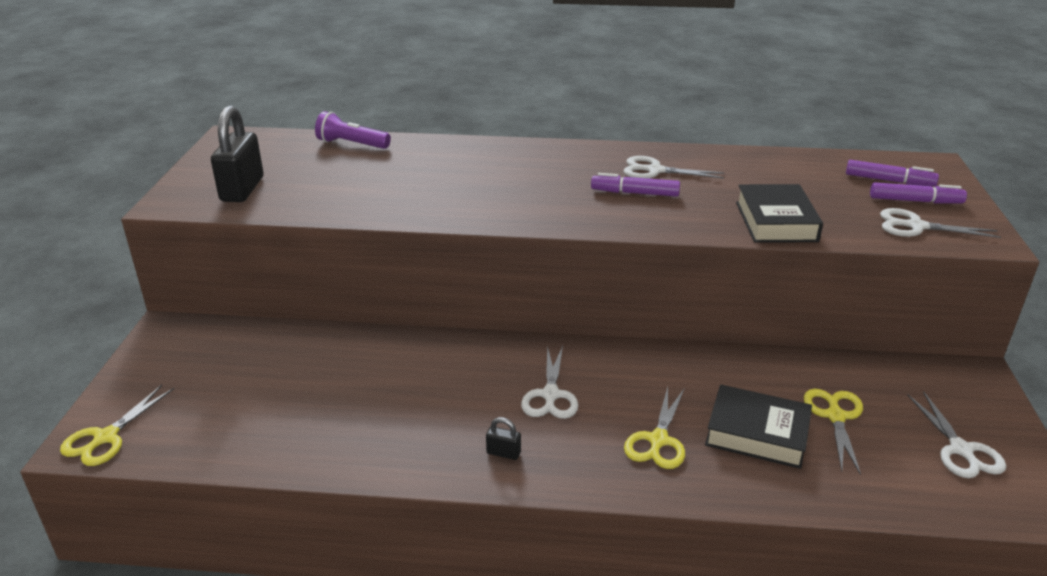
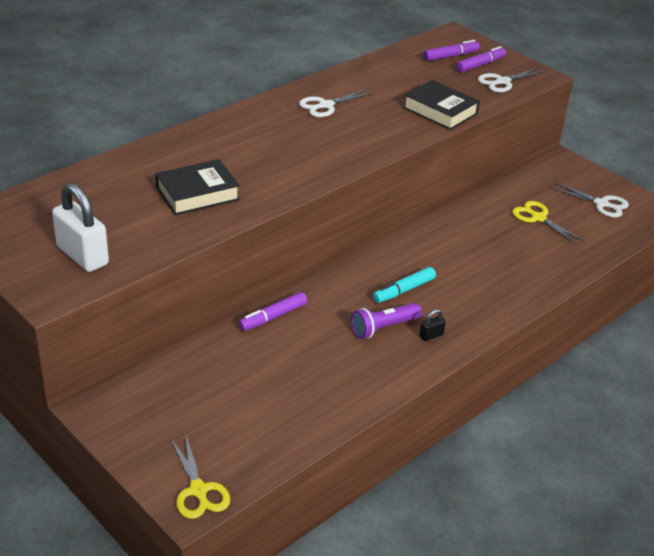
camera: 50 degrees left, 5 degrees up
black padlock [211,106,263,202] -> white padlock [52,183,109,272]
purple flashlight [315,111,391,149] -> purple flashlight moved to [351,303,422,339]
white scissors [521,345,579,419] -> turquoise marker [373,267,436,303]
purple marker [591,173,680,197] -> purple marker moved to [238,292,307,331]
yellow scissors [624,387,685,469] -> none
black book [705,384,812,469] -> black book moved to [156,159,240,215]

